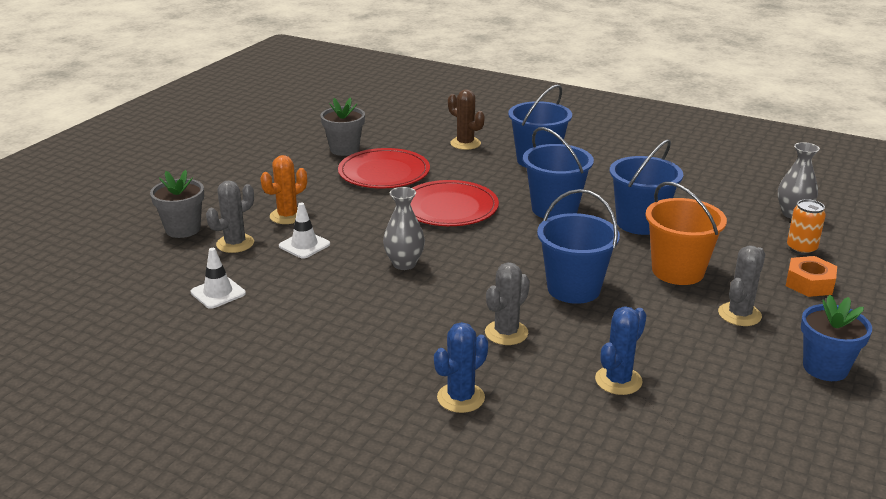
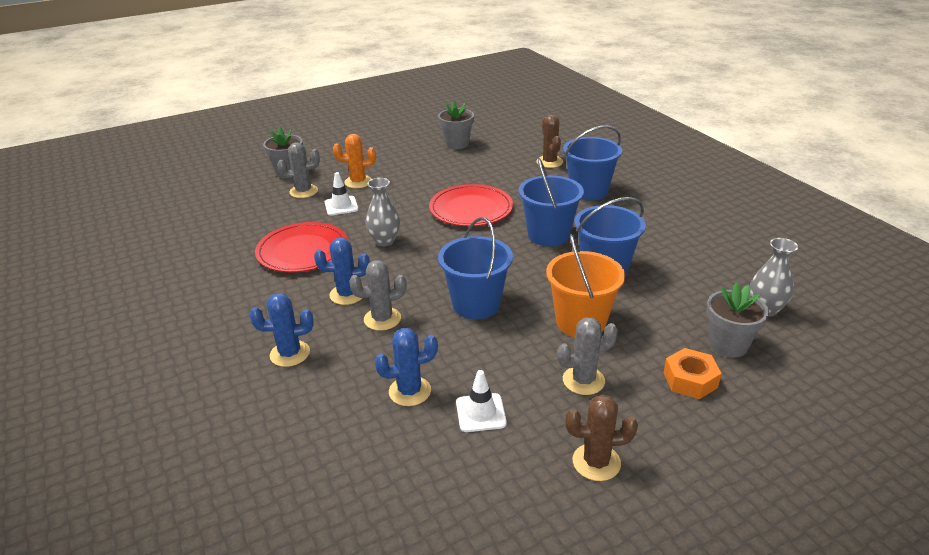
camera: 35 degrees right, 5 degrees up
white traffic cone [191,248,246,309] -> white traffic cone moved to [456,370,507,432]
red plate [338,148,430,188] -> red plate moved to [255,222,348,272]
orange can [787,199,826,255] -> grey flower pot [706,282,769,358]
blue flower pot [801,295,872,381] -> brown cactus [565,394,638,481]
none -> blue cactus [314,237,370,305]

